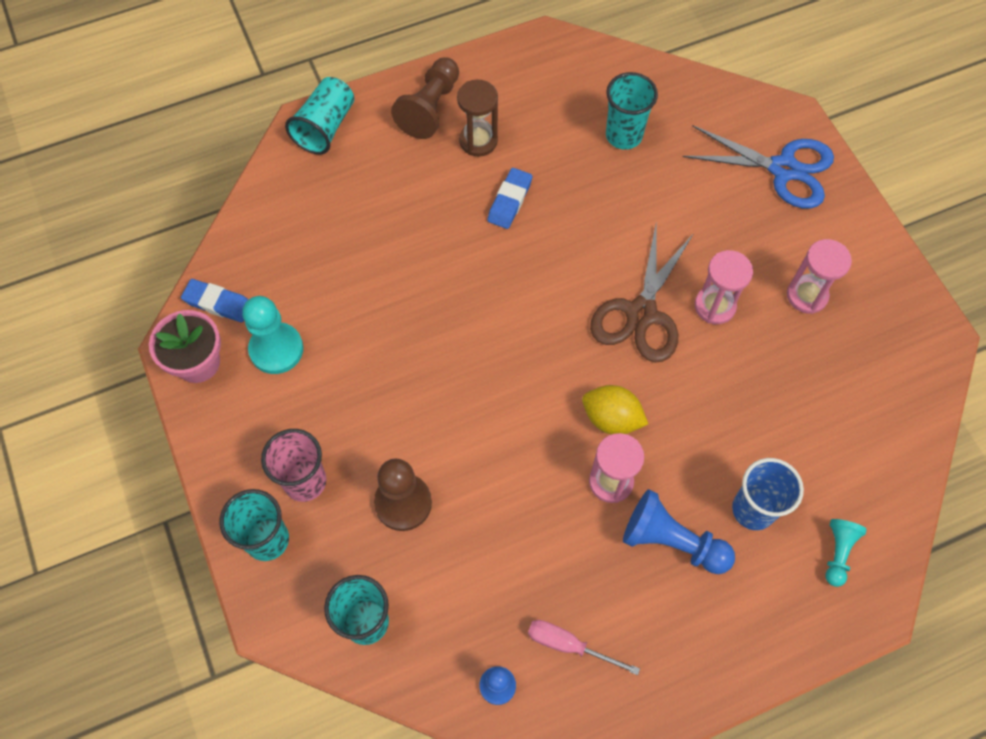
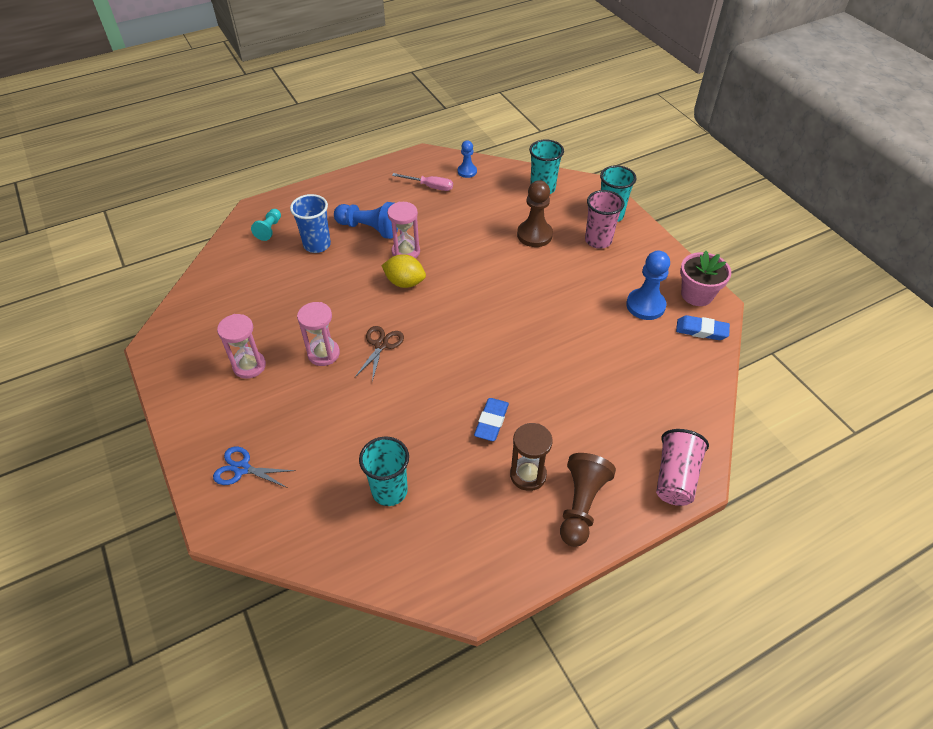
camera: 175 degrees right, 15 degrees down
turquoise pawn [242,296,303,374] -> blue pawn [626,251,670,320]
turquoise cup [285,77,354,155] -> pink cup [656,429,709,506]
brown scissors [590,225,694,362] -> brown scissors [355,326,404,382], size x0.58
blue scissors [683,125,834,209] -> blue scissors [213,446,296,488], size x0.58

